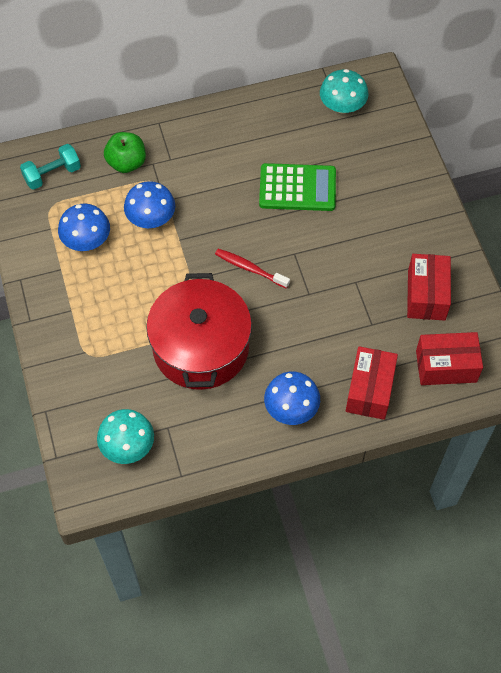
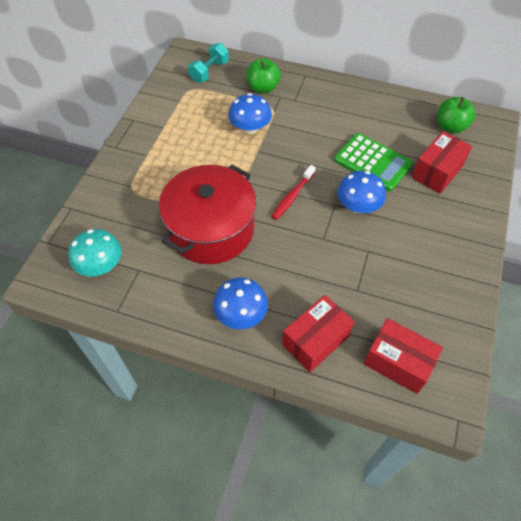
camera: 35 degrees right, 5 degrees down
turquoise dumbbell [20,144,81,190] -> turquoise dumbbell turned 60 degrees counterclockwise [188,43,229,83]
blue mushroom [58,204,110,251] -> blue mushroom moved to [337,171,386,213]
red toothbrush [215,249,290,289] -> red toothbrush turned 120 degrees counterclockwise [271,165,316,220]
turquoise mushroom [320,69,368,113] -> green apple [438,97,476,133]
red box [407,254,451,321] -> red box moved to [412,131,472,194]

